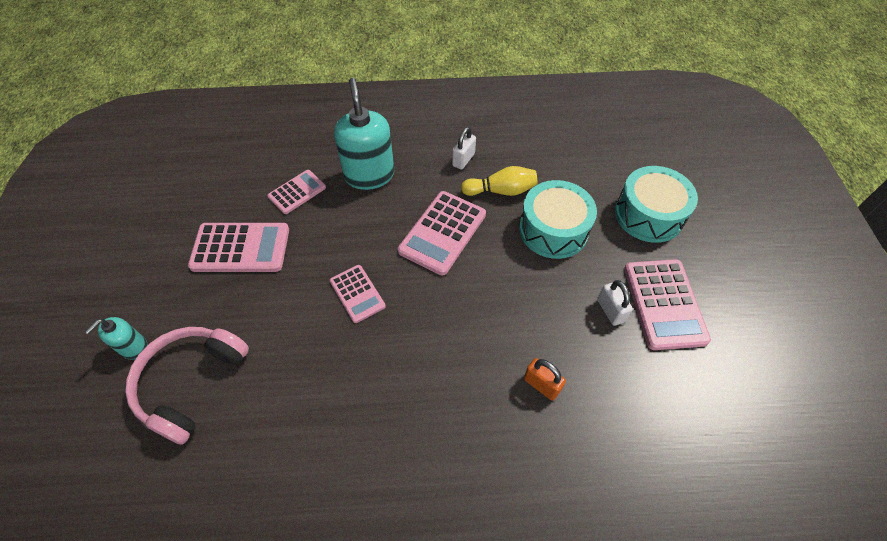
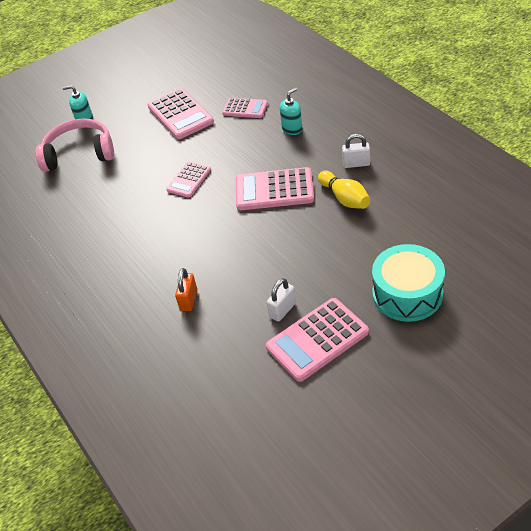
camera: 65 degrees right, 10 degrees down
turquoise soap dispenser [334,78,394,190] -> turquoise soap dispenser [279,88,303,135], size x0.52
turquoise drum [519,180,597,259] -> none

